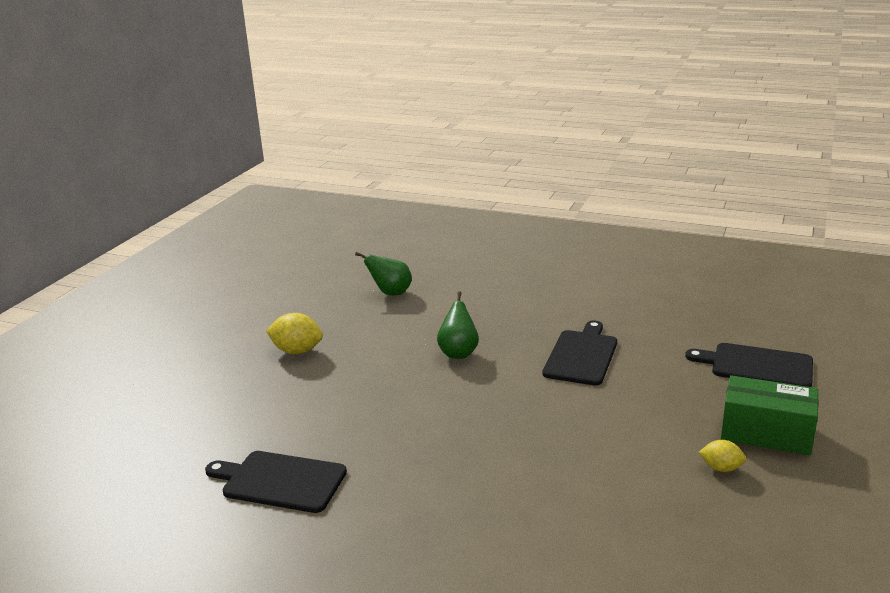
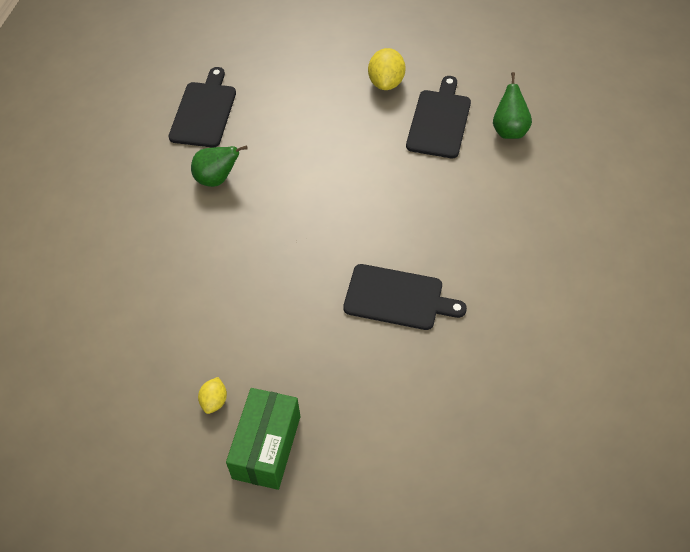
camera: 85 degrees right, 30 degrees up
green pear [437,291,479,359] -> green pear moved to [191,145,248,187]
black cutting board [685,343,813,387] -> black cutting board moved to [406,76,471,158]

